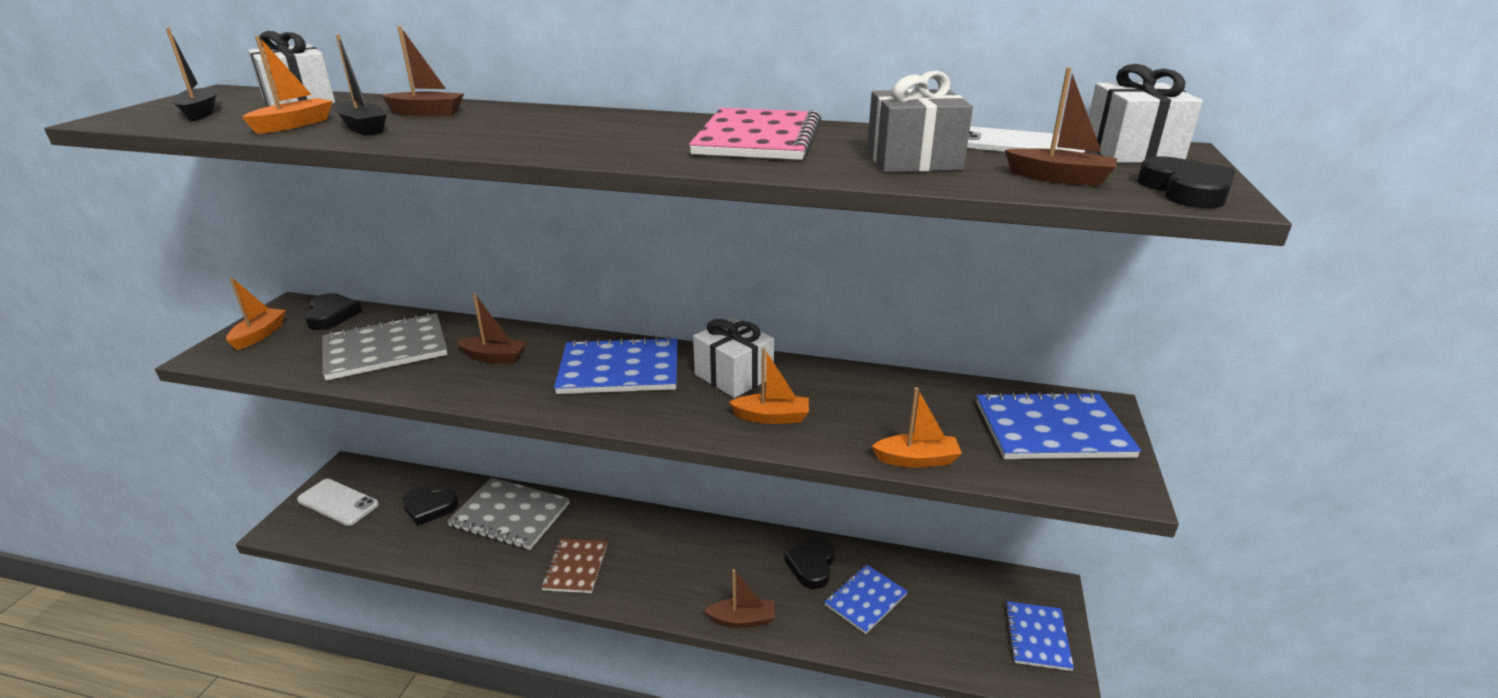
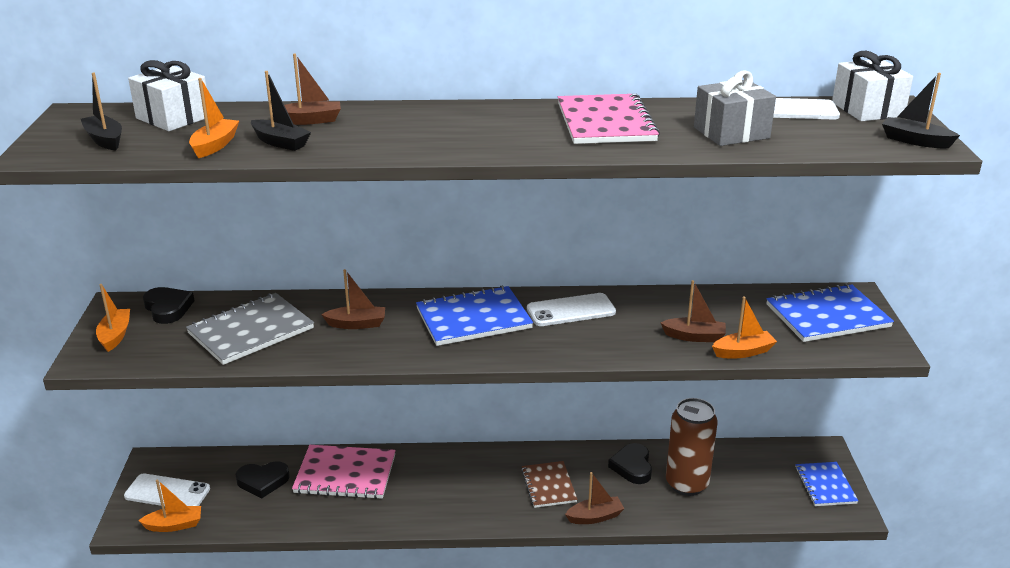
camera: 15 degrees left, 0 degrees up
grey notebook [447,477,570,550] -> pink notebook [292,445,396,499]
brown notebook [541,539,608,593] -> brown notebook moved to [521,461,577,508]
white gift [693,318,774,398] -> white phone [527,293,616,326]
orange boat [729,348,809,424] -> orange boat moved to [138,480,201,532]
blue notebook [824,564,908,634] -> brown can [666,398,718,496]
brown boat [1005,68,1117,186] -> brown boat moved to [660,280,726,342]
black heart [1137,156,1236,208] -> black boat [882,73,960,148]

